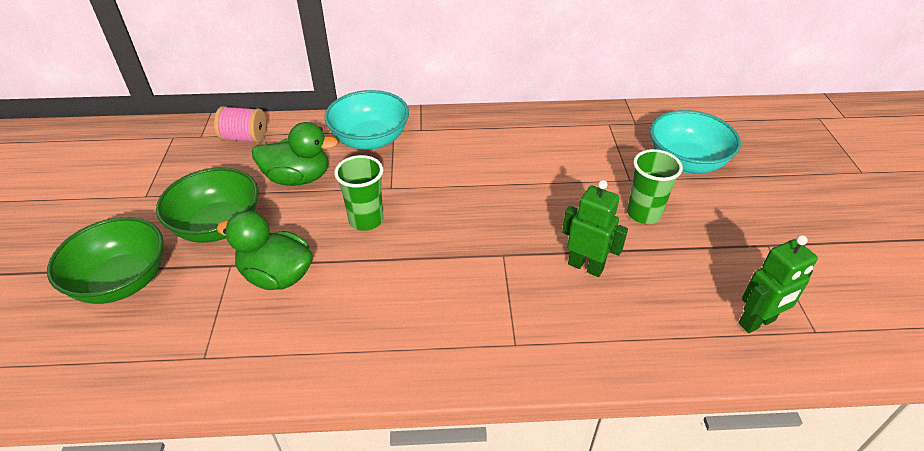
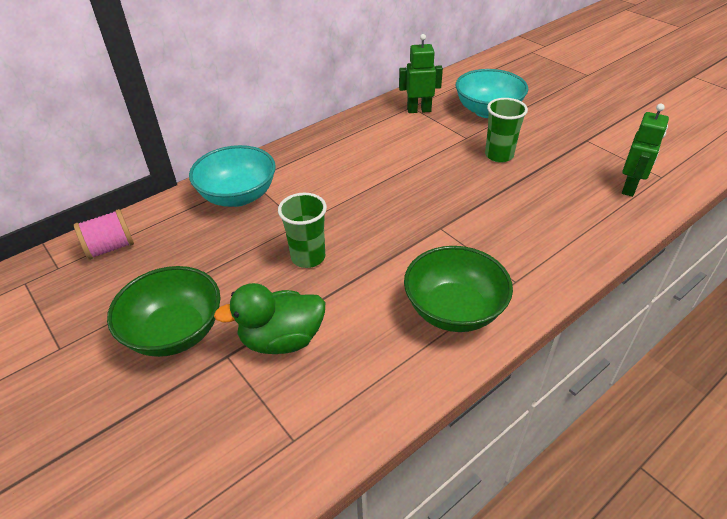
camera: 35 degrees left, 0 degrees up
green bowl [47,217,164,304] -> green bowl moved to [404,246,513,332]
green duck [252,122,338,186] -> none
green robot [562,180,628,277] -> green robot moved to [399,34,443,113]

